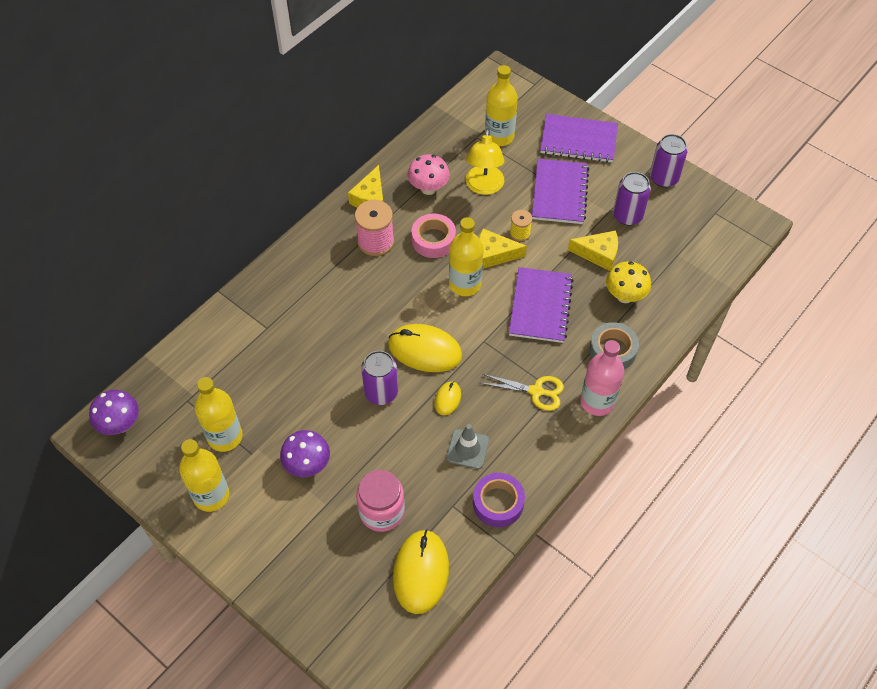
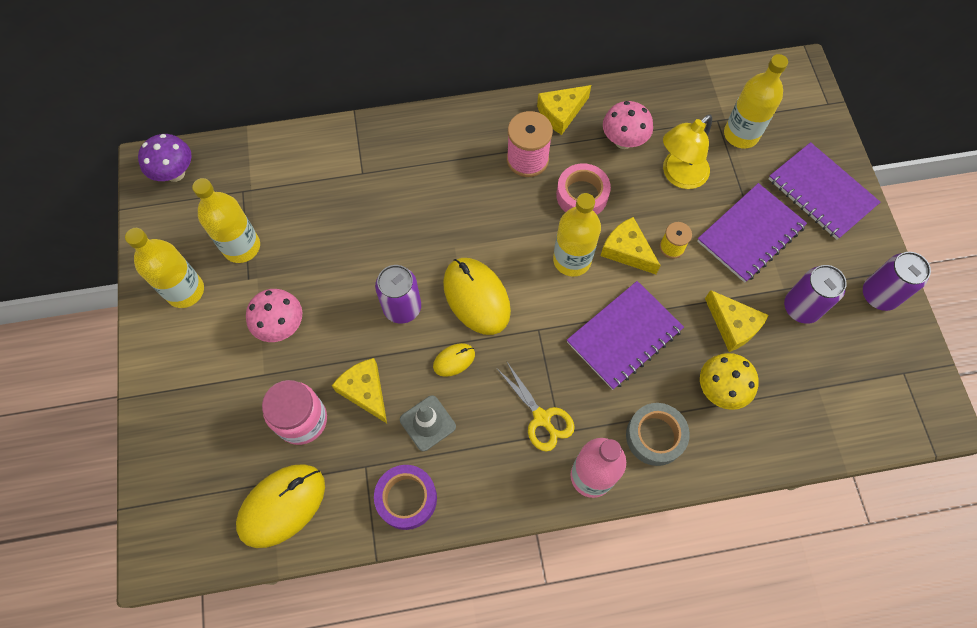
camera: 40 degrees right, 10 degrees up
purple mushroom [280,430,330,477] -> pink mushroom [246,289,302,342]
none -> yellow cheese [332,358,387,423]

